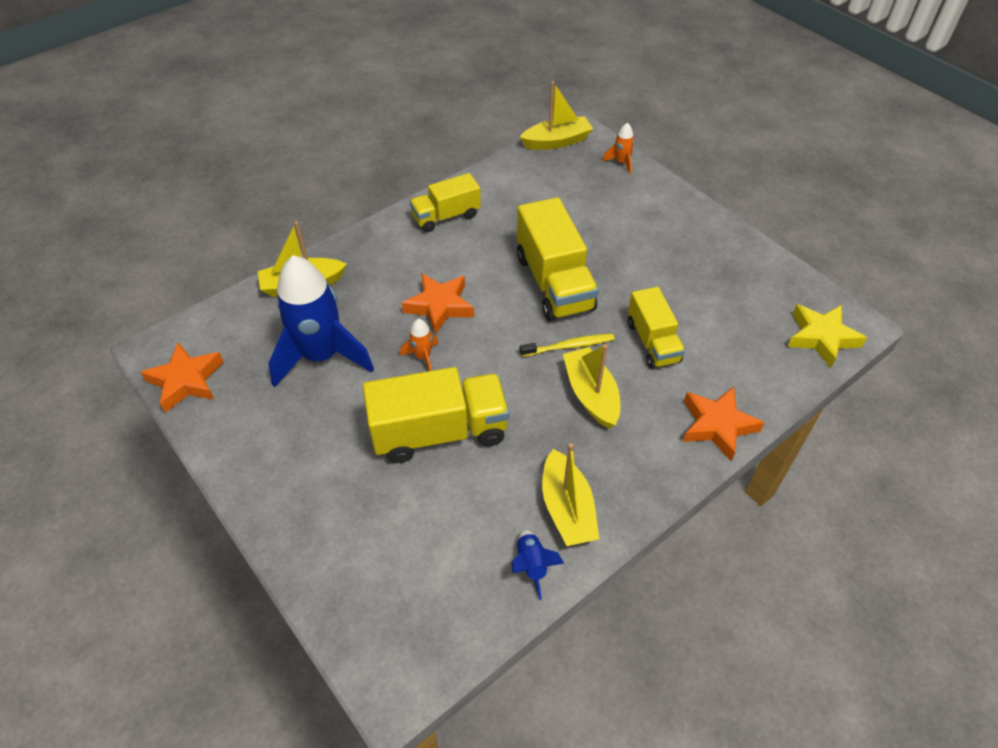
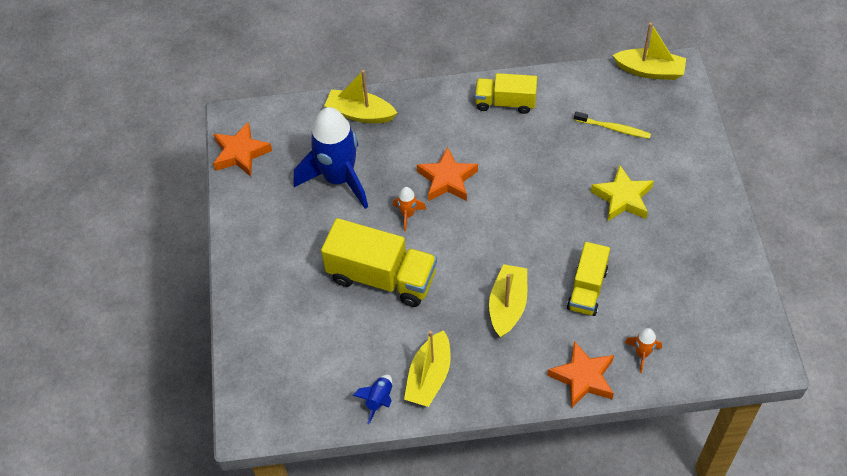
camera: 35 degrees right, 5 degrees up
yellow truck [517,197,599,321] -> none
yellow toothbrush [519,334,615,357] -> yellow toothbrush moved to [574,111,651,139]
orange rocket [602,123,634,174] -> orange rocket moved to [625,328,662,373]
yellow star [787,304,867,368] -> yellow star moved to [591,165,654,222]

